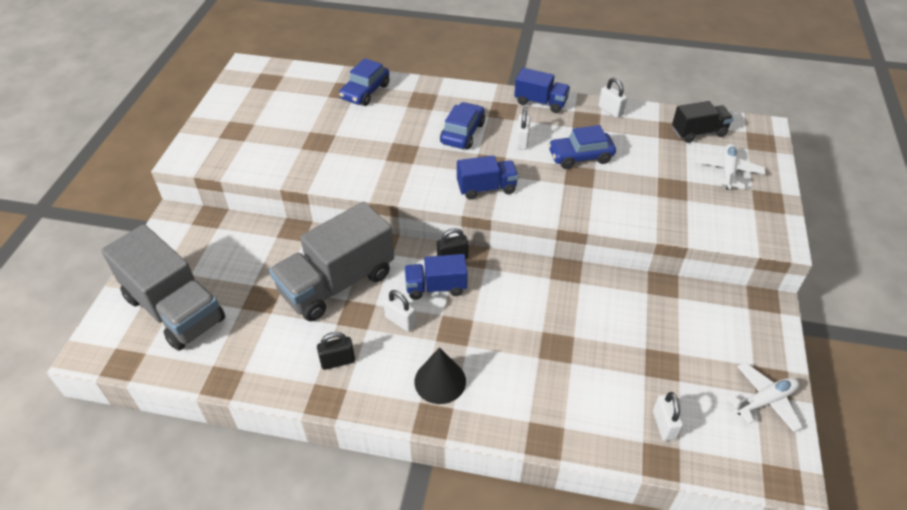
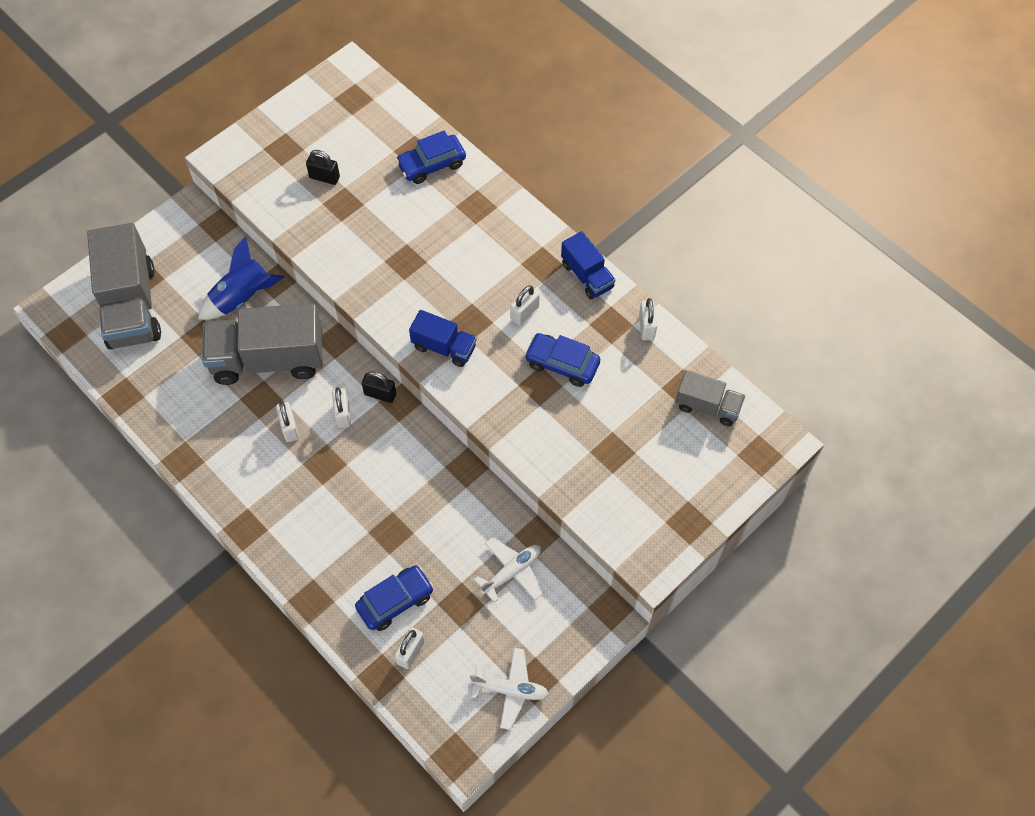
camera: 35 degrees right, 15 degrees up
black padlock [317,332,355,370] -> black padlock moved to [306,150,340,185]
blue truck [404,254,468,300] -> white padlock [332,387,351,428]
black cone [414,347,466,404] -> none
blue car [440,102,485,149] -> blue car moved to [355,565,434,631]
black truck [672,101,733,143] -> grey truck [675,370,745,426]
white plane [695,144,765,190] -> white plane moved to [474,537,542,603]
none -> blue rocket [198,236,284,320]

